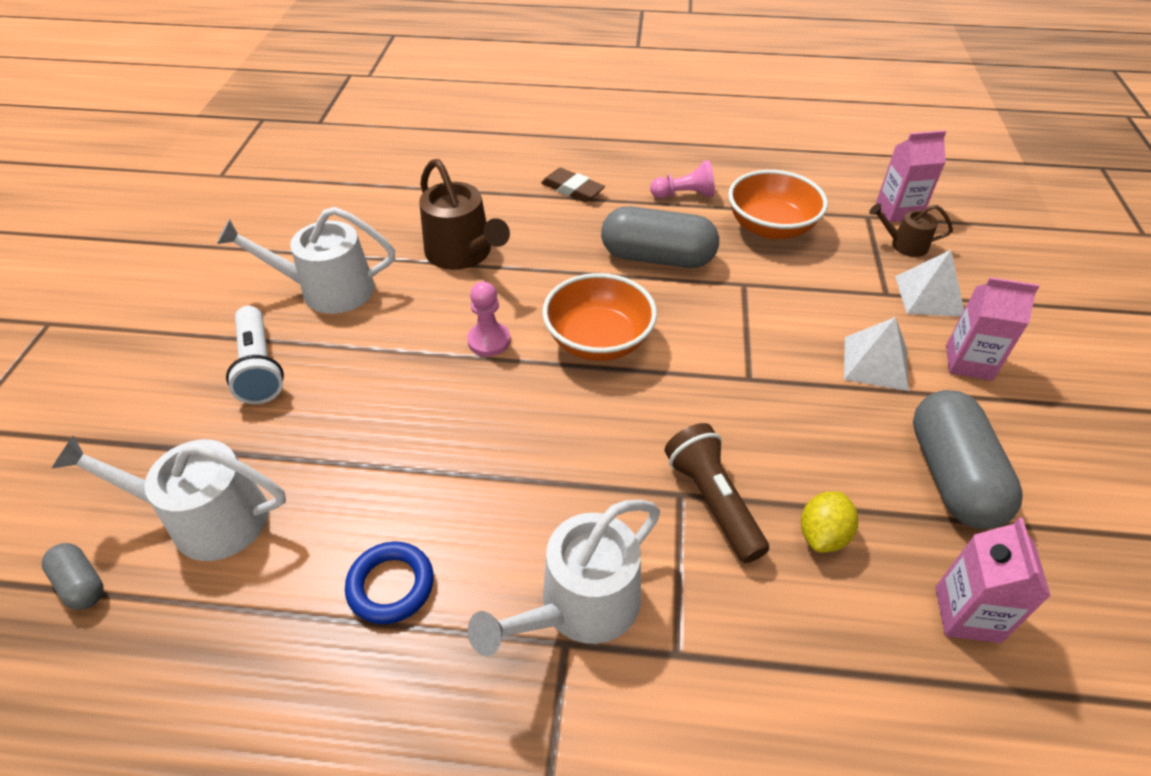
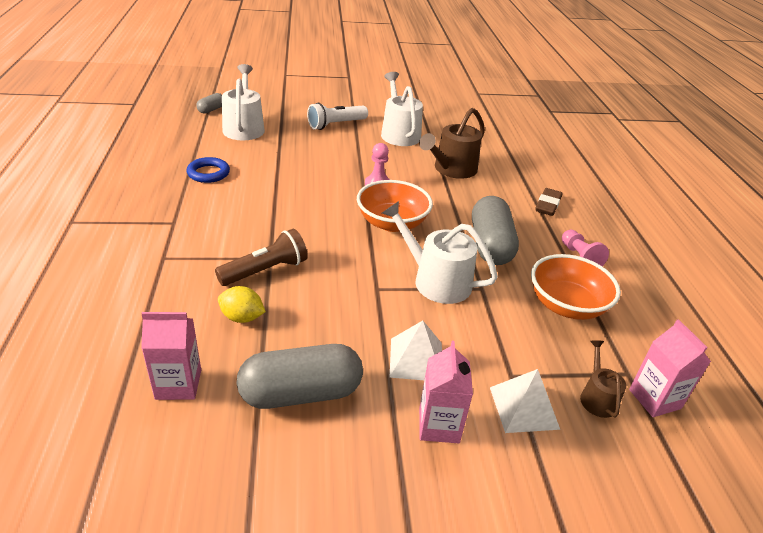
camera: 75 degrees right, 10 degrees down
white watering can [468,500,660,656] -> white watering can moved to [382,201,498,304]

